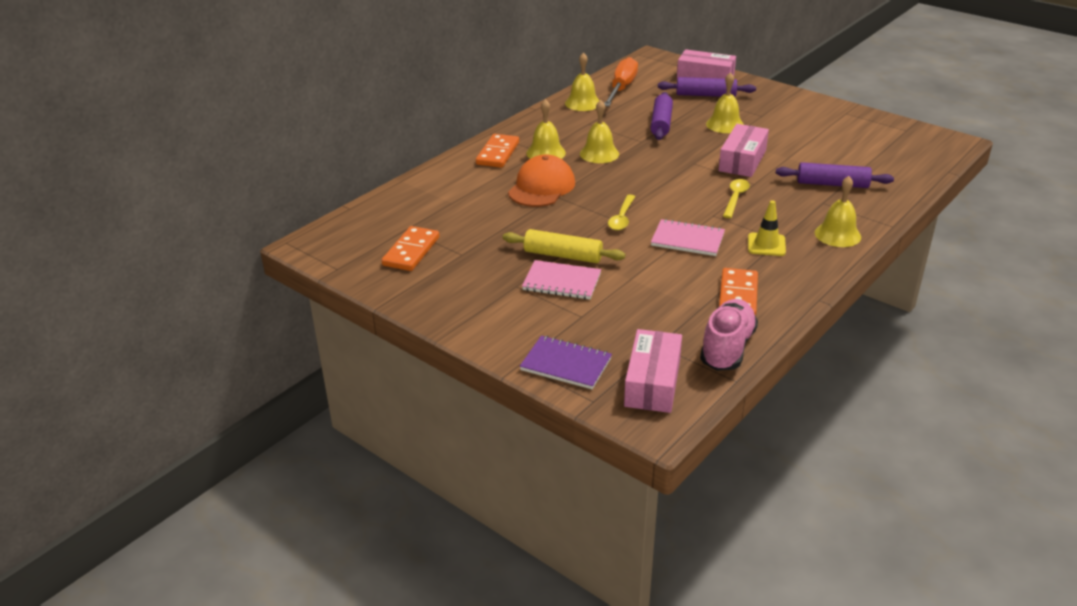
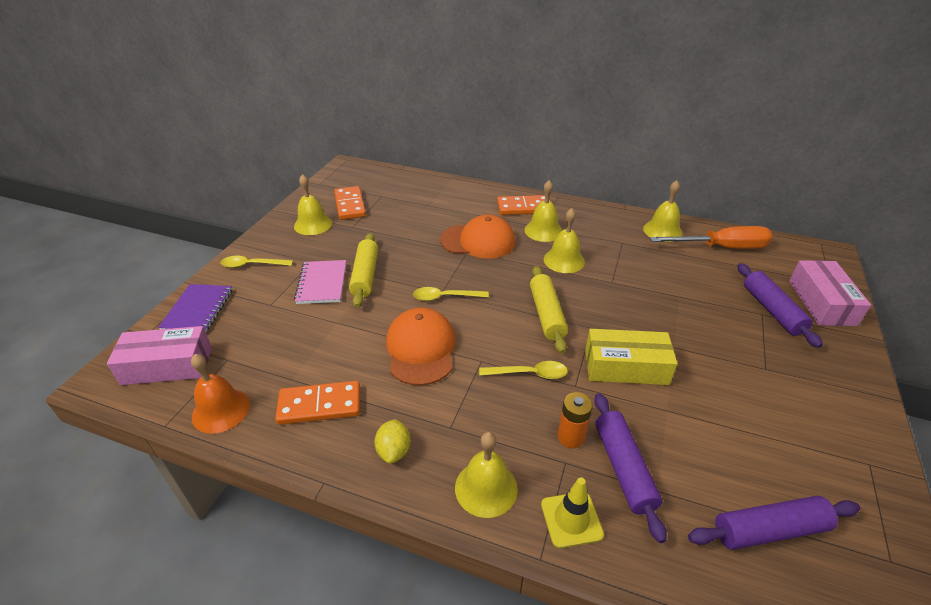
camera: 70 degrees right, 5 degrees up
orange domino [381,226,439,271] -> orange domino turned 75 degrees clockwise [334,186,366,220]
purple rolling pin [651,92,673,140] -> purple rolling pin moved to [688,496,860,550]
pink notebook [651,219,725,256] -> orange cap [386,308,456,386]
pink shoe [700,299,758,371] -> orange bell [191,354,250,434]
yellow bell [706,72,744,133] -> yellow bell moved to [294,174,332,235]
pink box [719,124,769,177] -> yellow box [585,329,678,385]
yellow traffic cone [748,200,786,256] -> yellow traffic cone moved to [541,477,604,548]
none -> yellow spoon [220,255,293,268]
none -> yellow lemon [374,419,411,464]
none -> yellow rolling pin [530,266,568,354]
none -> orange battery [558,392,593,448]

